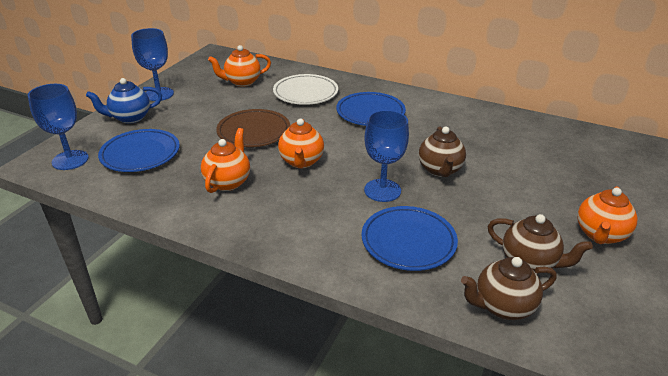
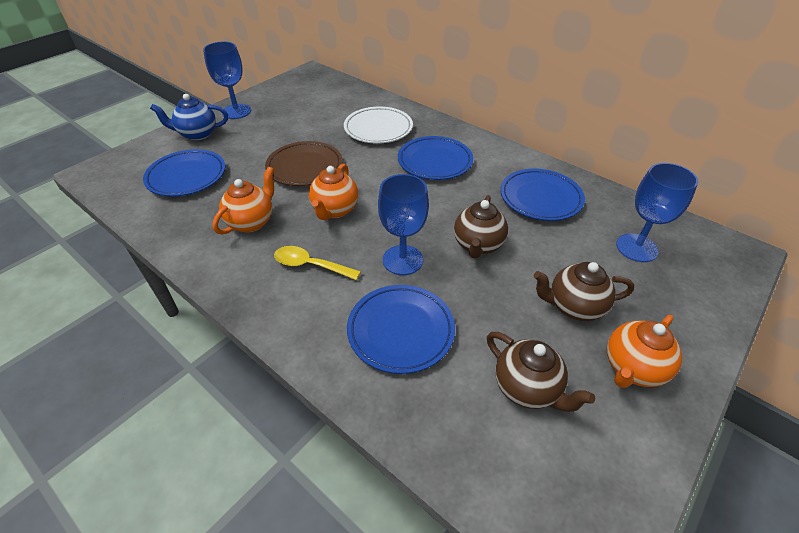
camera: 15 degrees right, 10 degrees up
blue goblet [28,84,89,170] -> blue goblet moved to [616,163,698,262]
orange teapot [208,45,271,87] -> none
brown teapot [461,257,557,320] -> brown teapot moved to [534,262,634,321]
none -> yellow spoon [274,246,361,280]
none -> blue plate [500,169,585,221]

